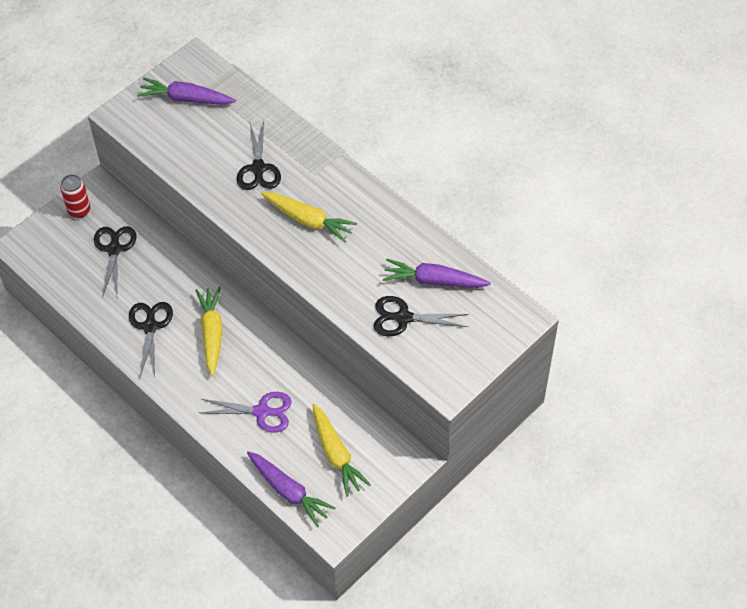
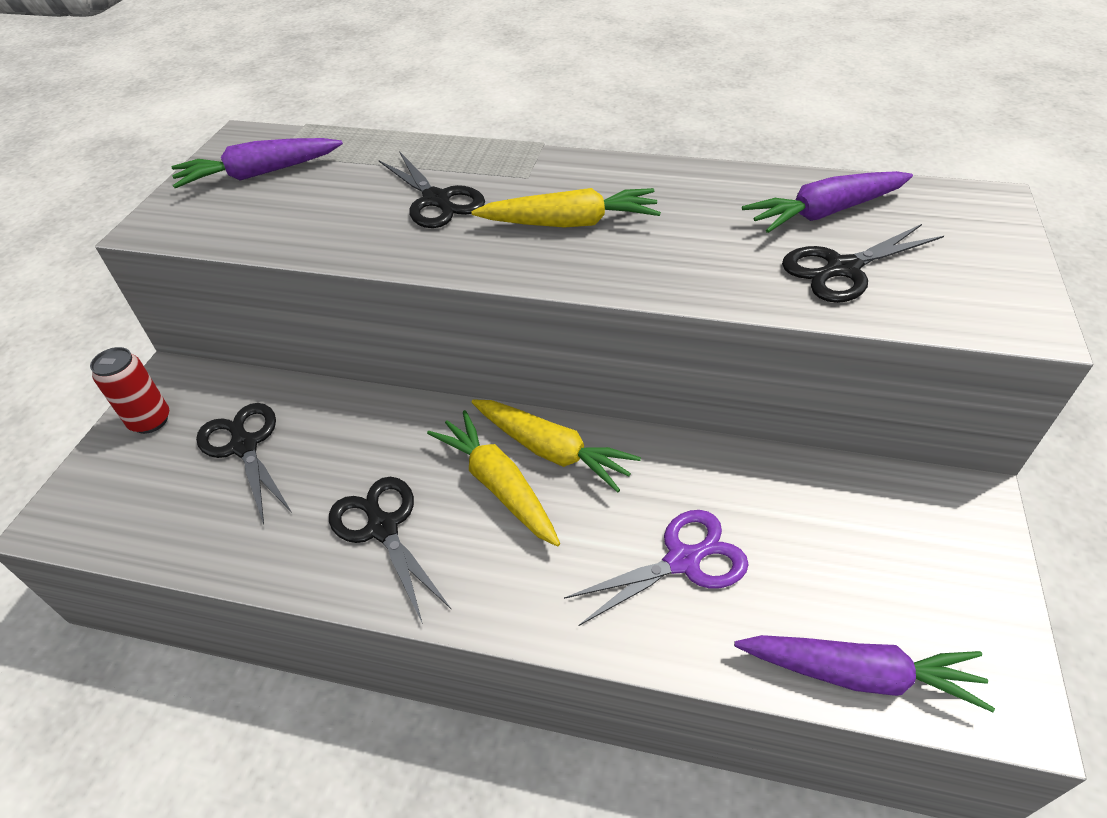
camera: 30 degrees left, 10 degrees down
yellow carrot [312,404,371,496] -> yellow carrot moved to [471,399,641,492]

